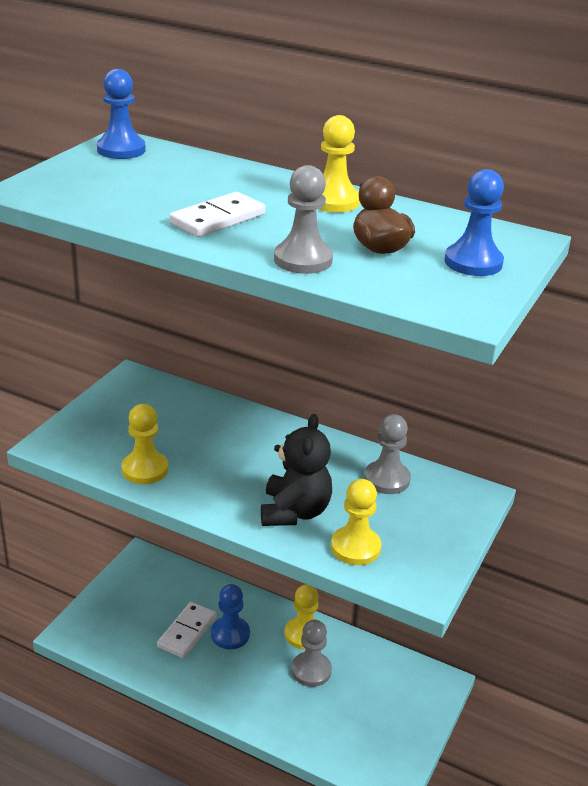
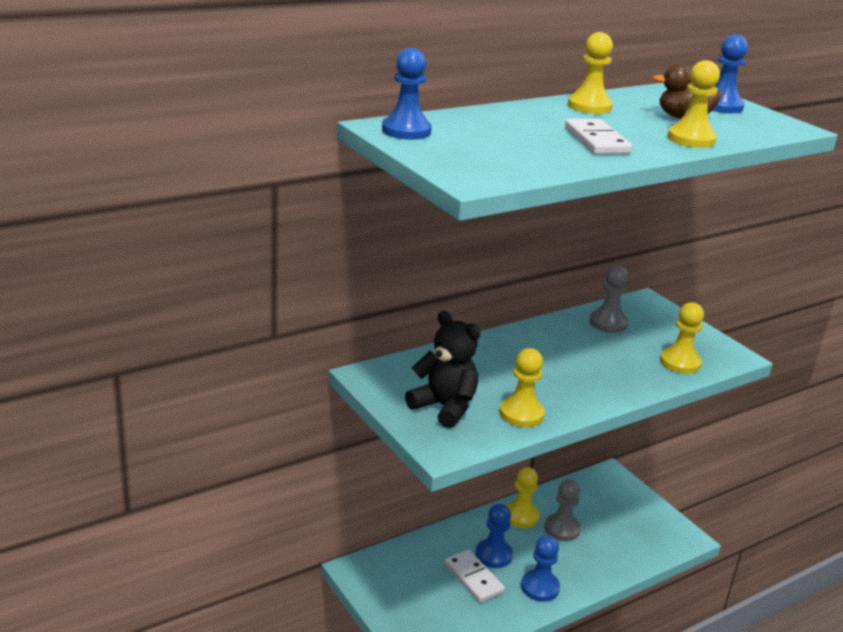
camera: 60 degrees left, 5 degrees down
black teddy bear [261,414,332,526] -> black teddy bear moved to [405,311,481,428]
grey pawn [274,165,333,274] -> yellow pawn [667,60,720,148]
none -> blue pawn [521,535,560,602]

